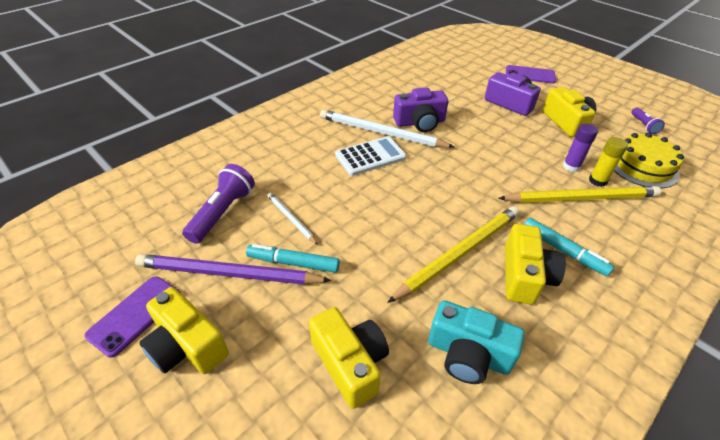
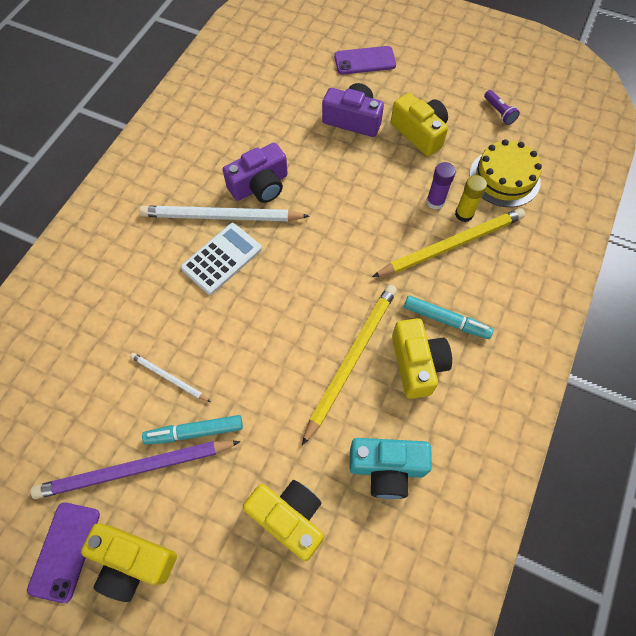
camera: 20 degrees left, 20 degrees up
purple flashlight [182,164,255,244] -> none

